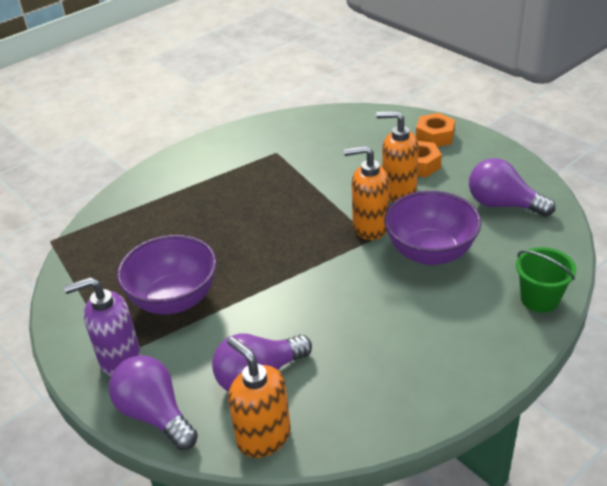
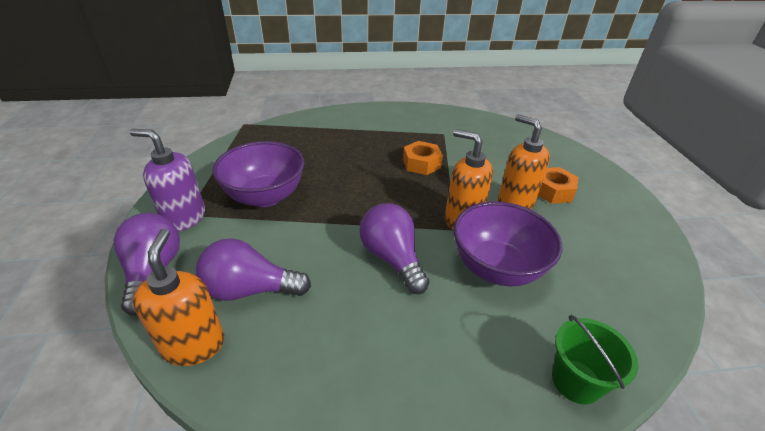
camera: 30 degrees right, 0 degrees up
orange nut [416,113,455,147] -> orange nut moved to [403,141,443,175]
purple light bulb [469,158,555,217] -> purple light bulb moved to [360,203,429,294]

